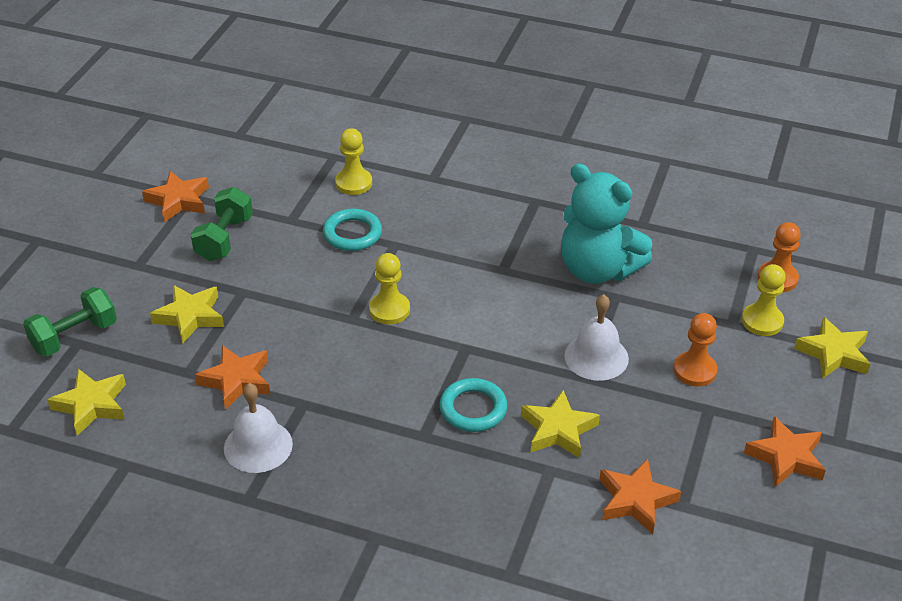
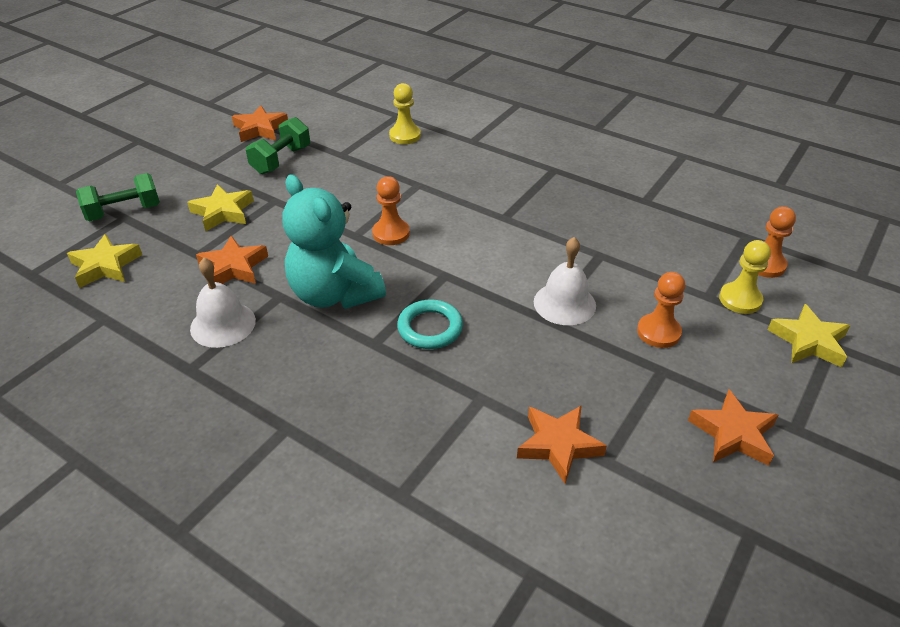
camera: 15 degrees right, 0 degrees up
turquoise ring [323,209,382,251] -> none
yellow pawn [369,253,410,325] -> orange pawn [372,176,410,245]
yellow star [521,390,600,458] -> none
turquoise teddy bear [561,163,652,284] -> turquoise teddy bear moved to [282,174,386,309]

